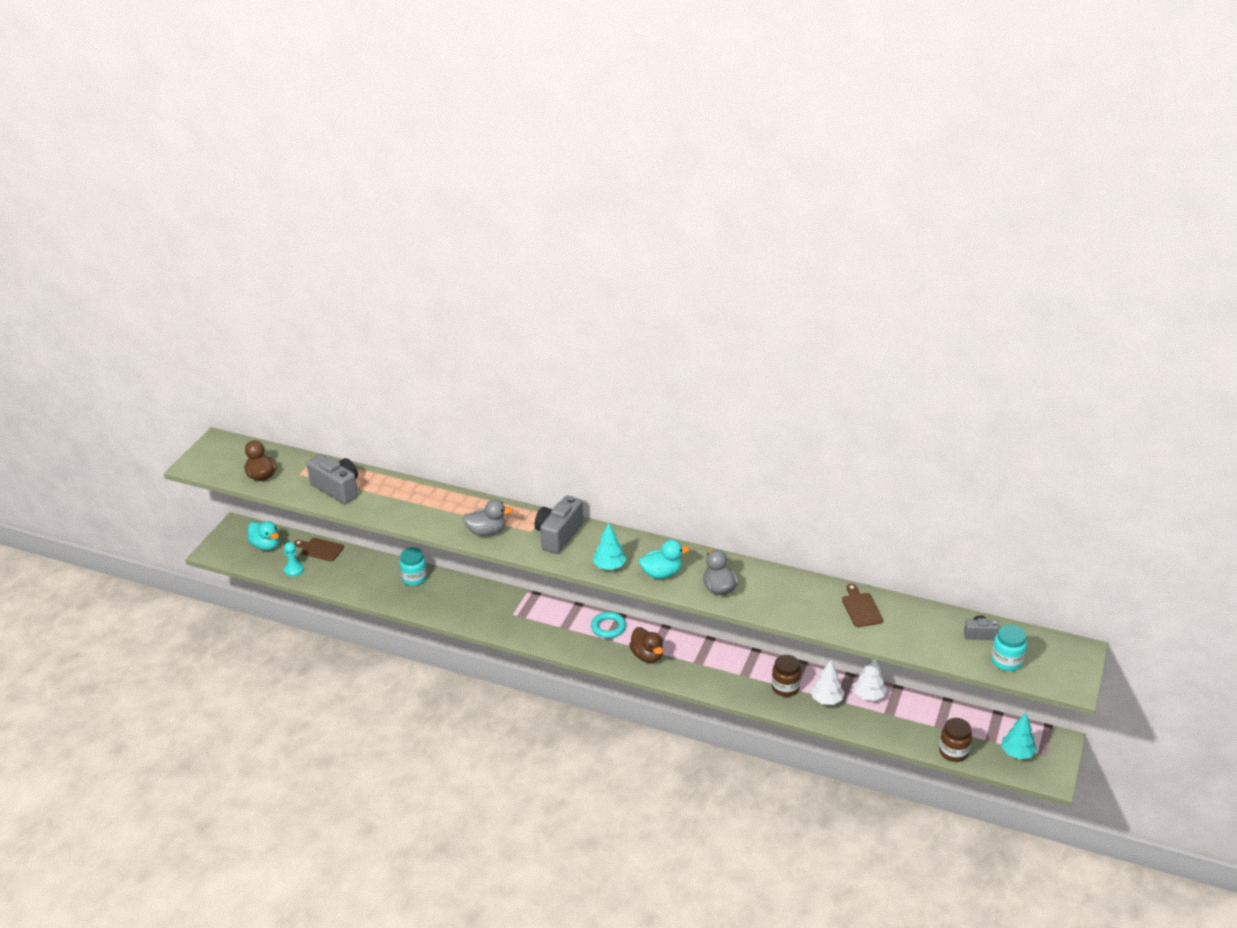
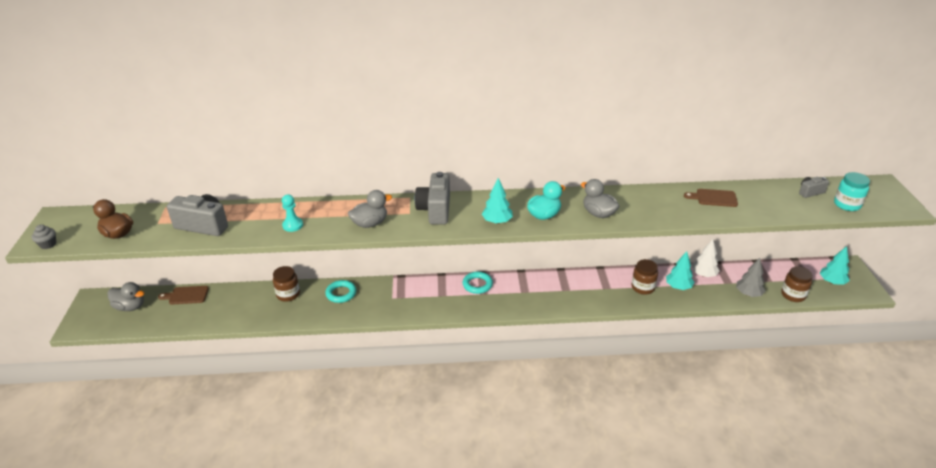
camera: 25 degrees left, 0 degrees up
turquoise duck [247,521,279,550] -> grey duck [107,282,144,311]
turquoise pawn [284,542,304,576] -> turquoise pawn moved to [282,195,303,232]
turquoise jar [399,547,427,586] -> brown jar [273,266,300,302]
brown duck [629,627,663,663] -> none
white tree [811,660,844,705] -> turquoise tree [666,251,694,290]
brown cutting board [842,584,883,627] -> brown cutting board turned 45 degrees counterclockwise [684,189,738,207]
none -> grey cupcake [32,224,56,249]
none -> turquoise ring [325,280,356,303]
none -> grey tree [736,258,765,297]

